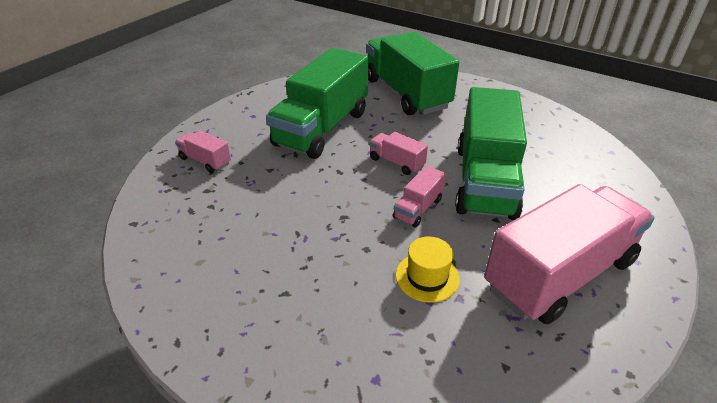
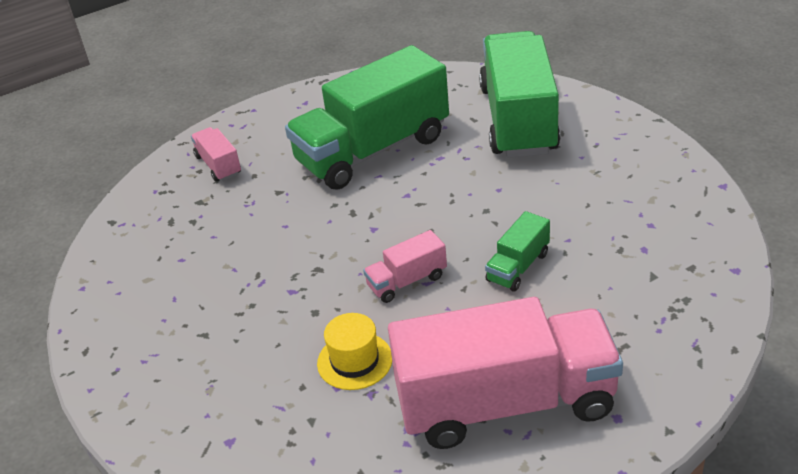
camera: 30 degrees right, 0 degrees up
pink truck [369,132,428,175] -> none
green truck [455,87,527,220] -> green truck [485,211,550,292], size x0.43

